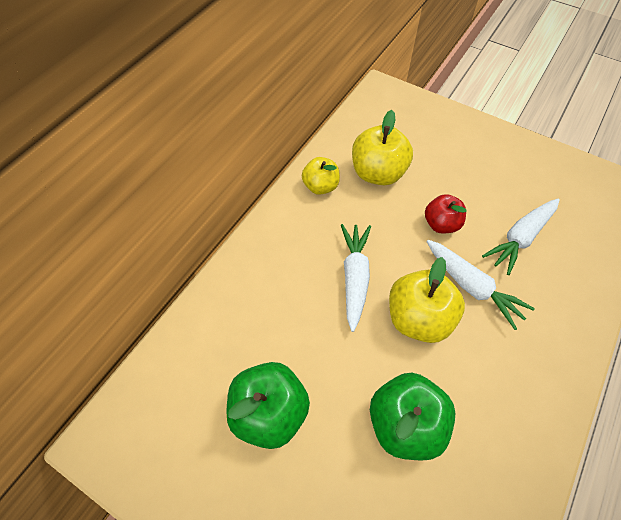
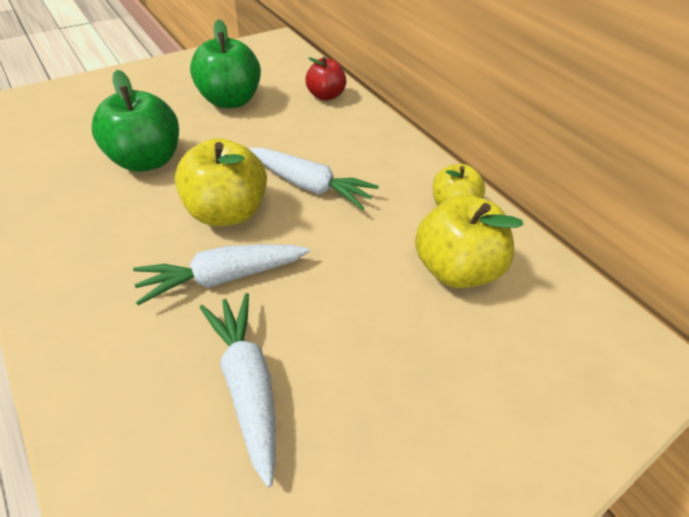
camera: 110 degrees right, 10 degrees down
red apple [425,194,467,233] -> red apple moved to [305,57,346,101]

